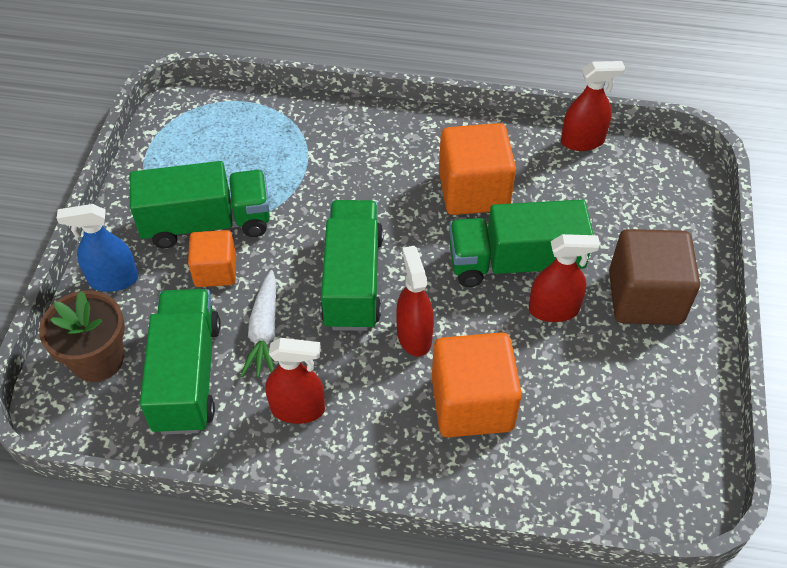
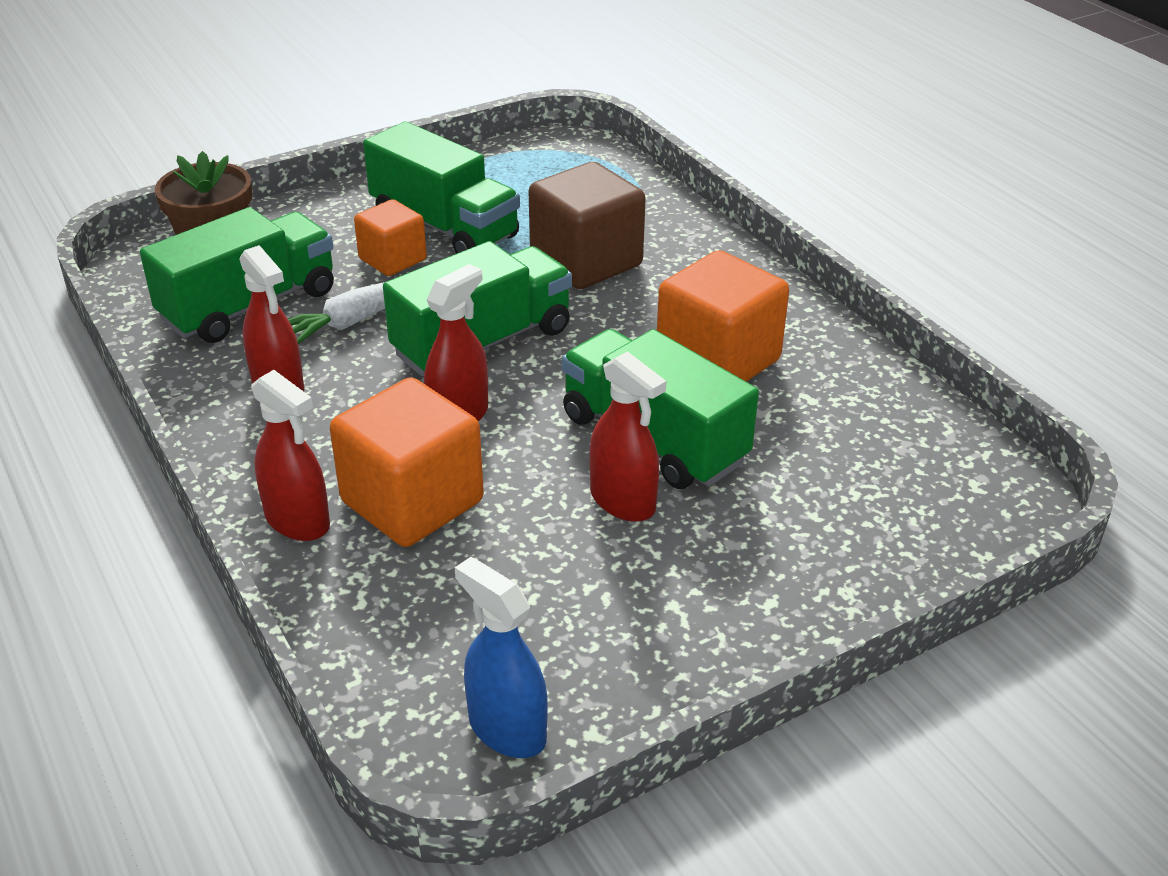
camera: 50 degrees right, 15 degrees down
blue spray bottle [57,204,139,292] -> blue spray bottle moved to [455,557,548,758]
red spray bottle [561,61,625,151] -> red spray bottle moved to [251,370,330,541]
brown cube [609,229,700,325] -> brown cube moved to [529,162,646,289]

